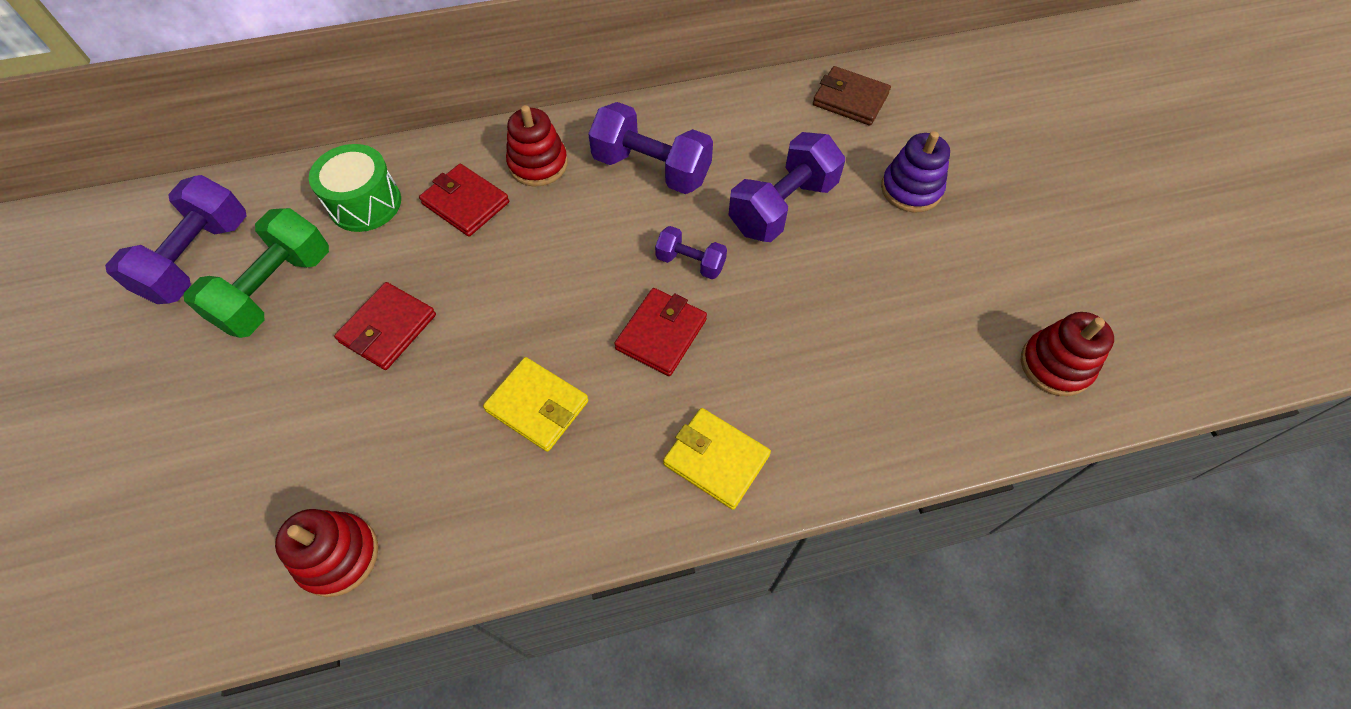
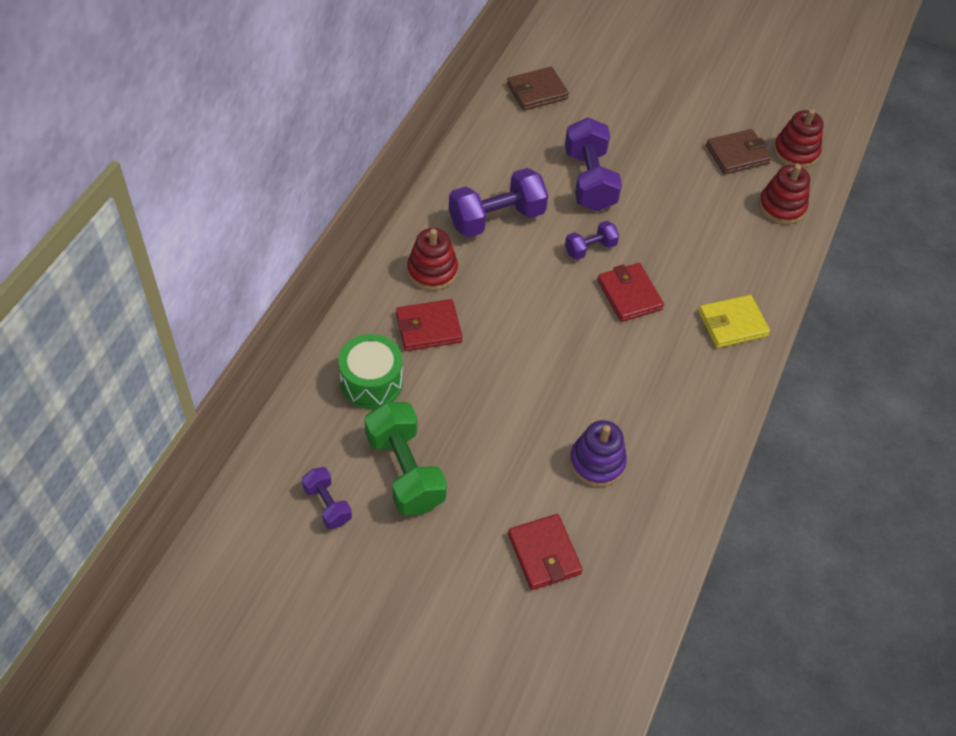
camera: 55 degrees left, 5 degrees down
purple dumbbell [105,175,247,304] -> purple dumbbell [302,467,352,529], size x0.54
red stacking toy [275,509,379,597] -> red stacking toy moved to [759,164,810,224]
red wallet [334,282,436,370] -> red wallet moved to [508,514,583,590]
yellow wallet [483,357,589,452] -> none
purple stacking toy [881,131,950,212] -> purple stacking toy moved to [570,420,627,487]
none -> brown wallet [706,129,771,174]

